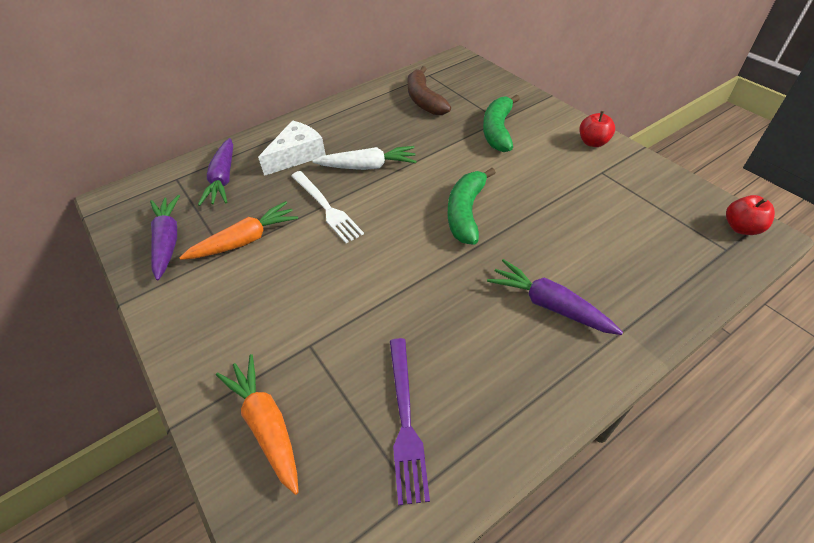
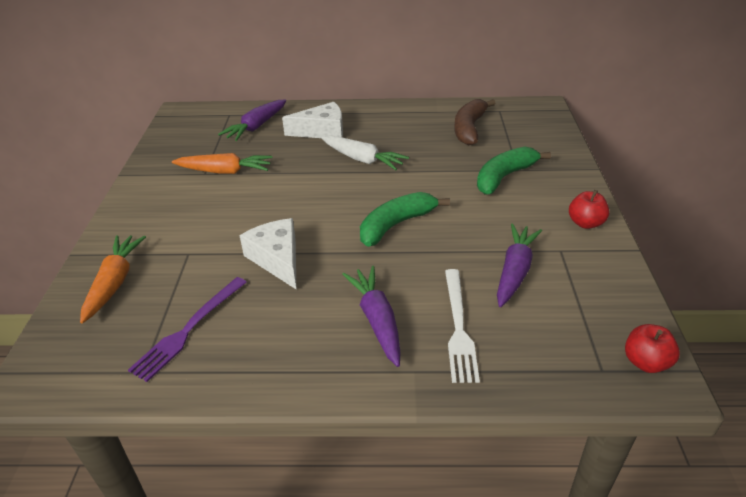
camera: 35 degrees right, 10 degrees down
purple carrot [150,195,180,280] -> purple carrot moved to [497,223,542,307]
white fork [291,171,364,243] -> white fork moved to [445,269,480,383]
none -> white cheese [239,218,296,289]

